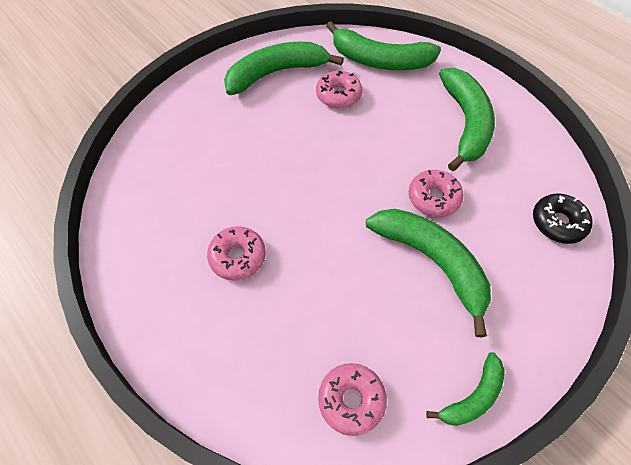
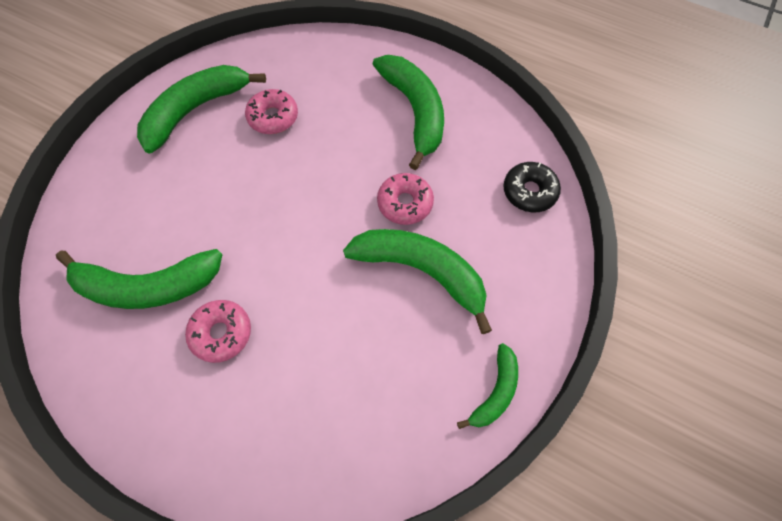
camera: 20 degrees left, 5 degrees up
pink donut [318,363,387,436] -> none
green banana [326,21,441,70] -> green banana moved to [56,249,222,309]

